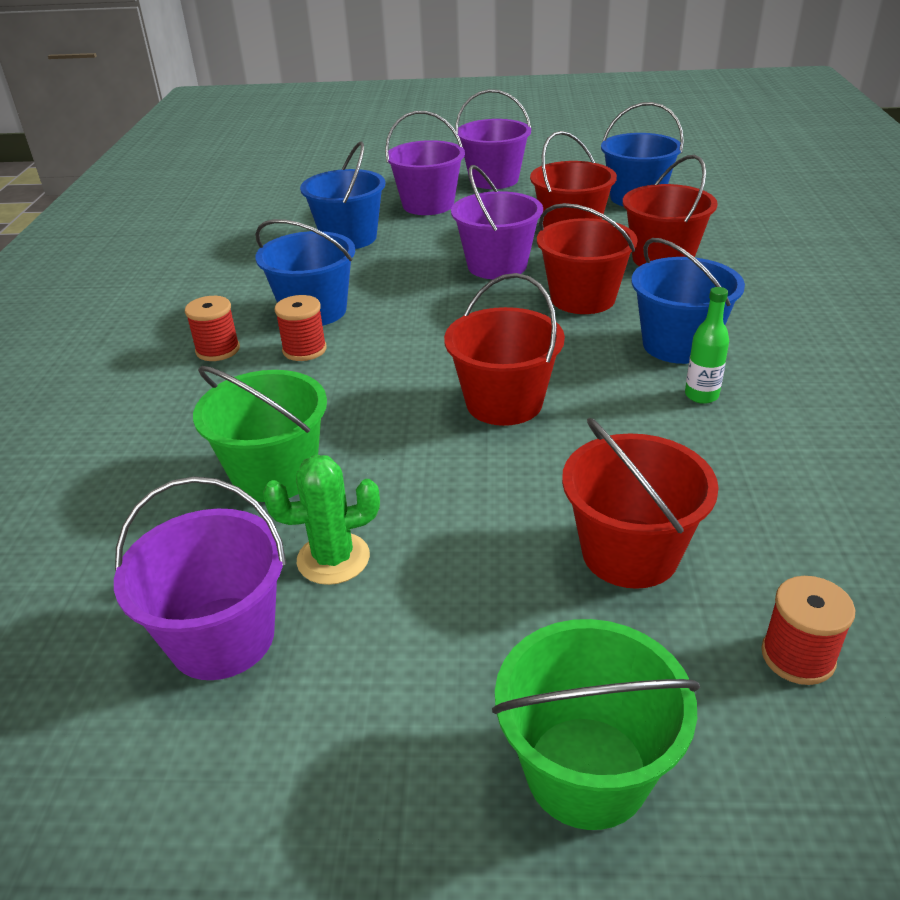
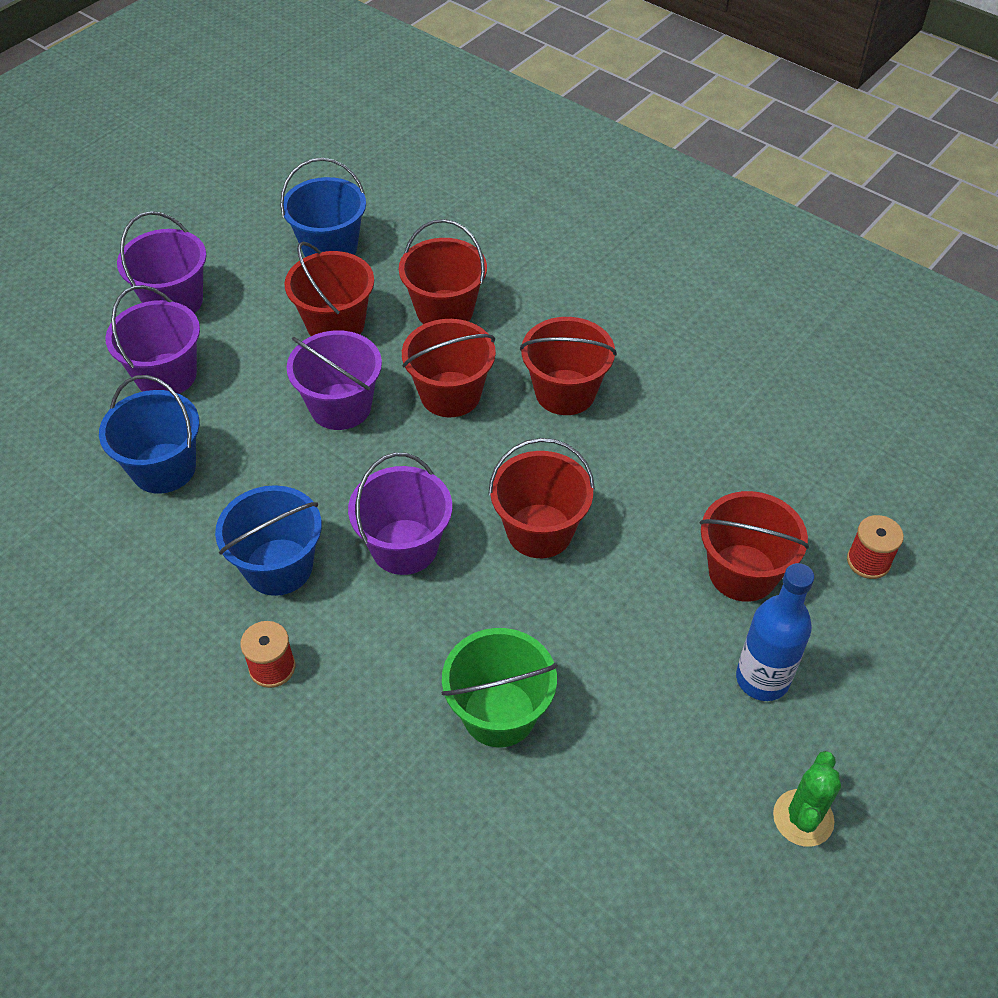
camera: 55 degrees left, 15 degrees up
purple bucket [114,476,286,680] -> purple bucket moved to [348,453,452,575]
green cactus [263,455,380,585] -> green cactus moved to [773,751,841,847]
red spool [275,295,327,361] -> none
green bucket [492,619,700,830] -> none
blue bucket [631,238,745,364] -> red bucket [520,317,617,415]
green bottle [685,287,729,404] -> none
none -> blue bottle [736,563,814,701]

